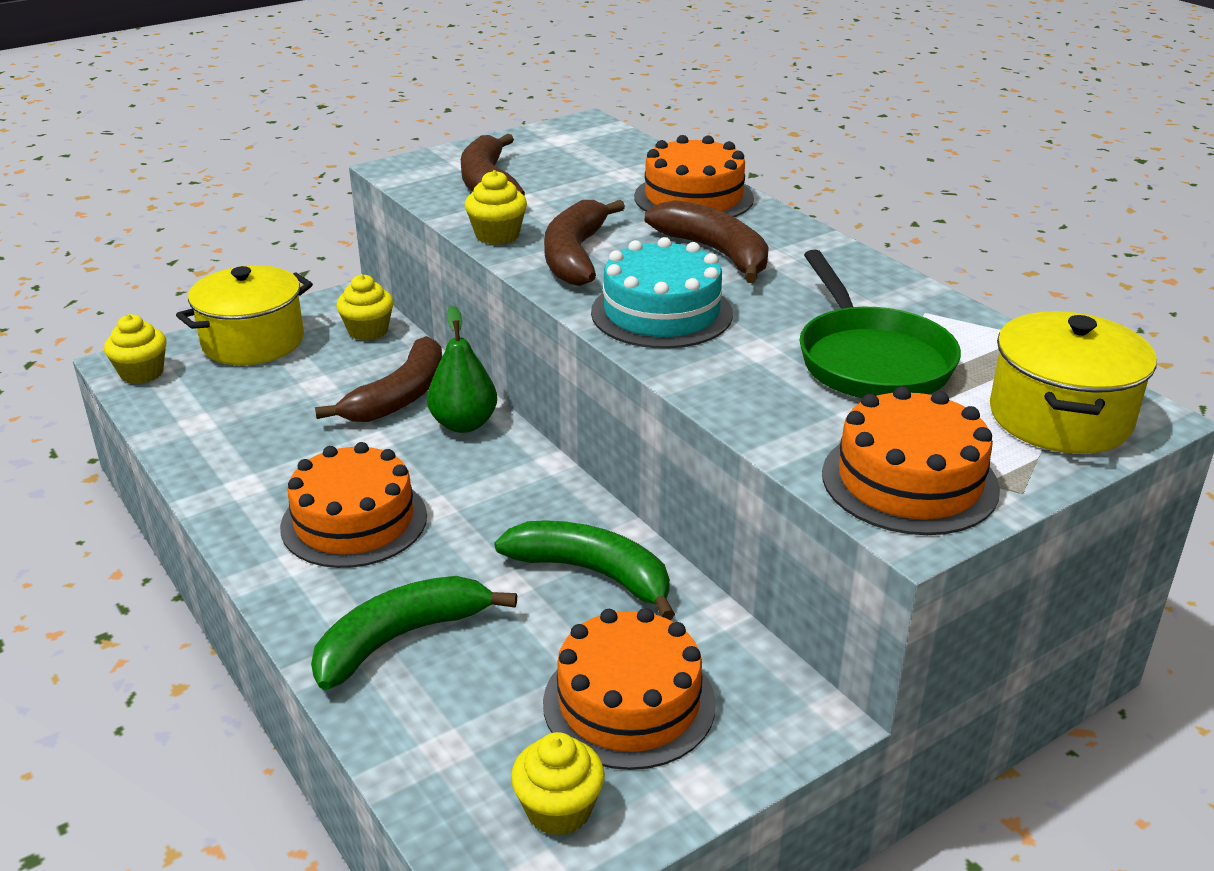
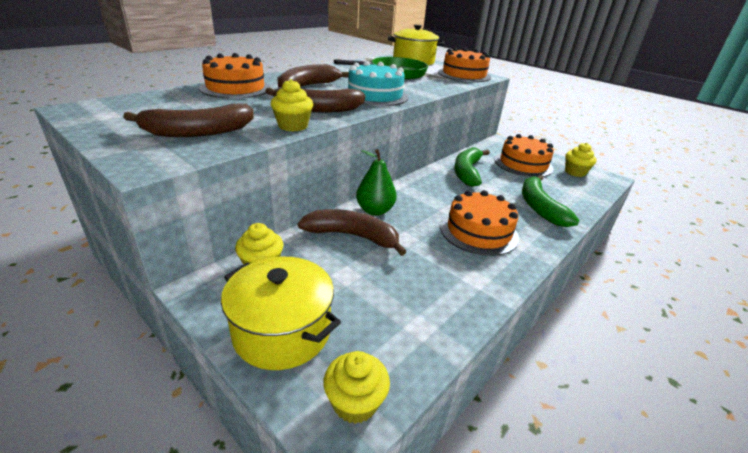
camera: 105 degrees left, 0 degrees up
green banana [311,576,517,690] -> green banana turned 45 degrees clockwise [522,175,580,227]

